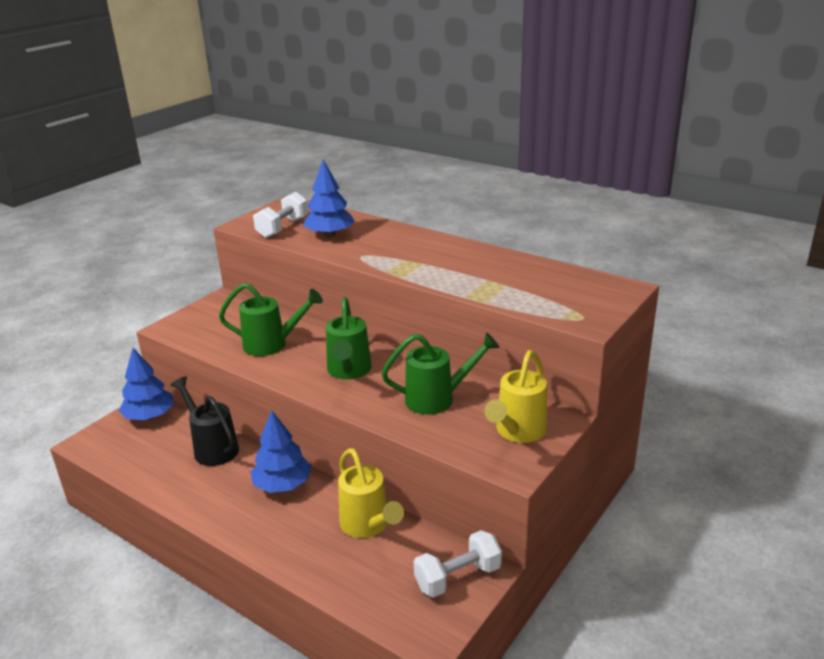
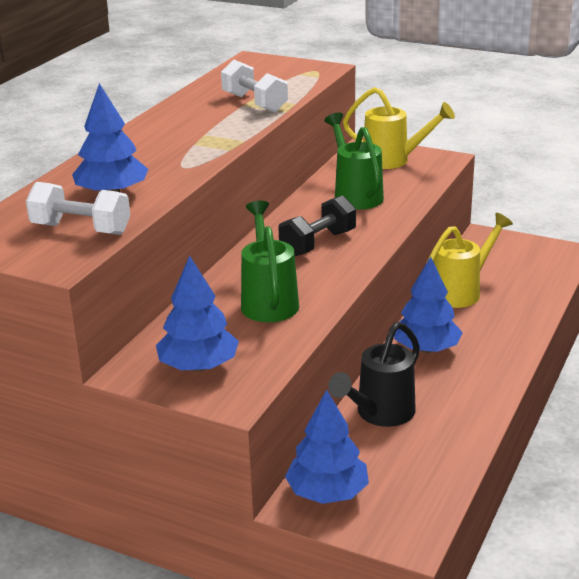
camera: 100 degrees left, 0 degrees up
green watering can [326,297,372,379] -> black dumbbell [278,195,356,256]
white dumbbell [414,530,502,598] -> white dumbbell moved to [221,59,288,112]
none -> blue tree [156,256,239,371]

